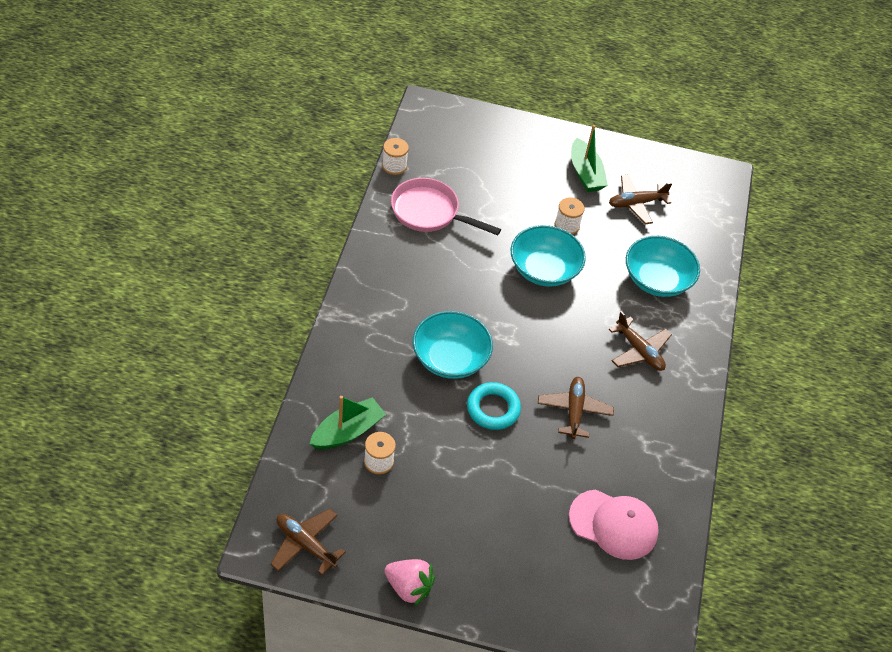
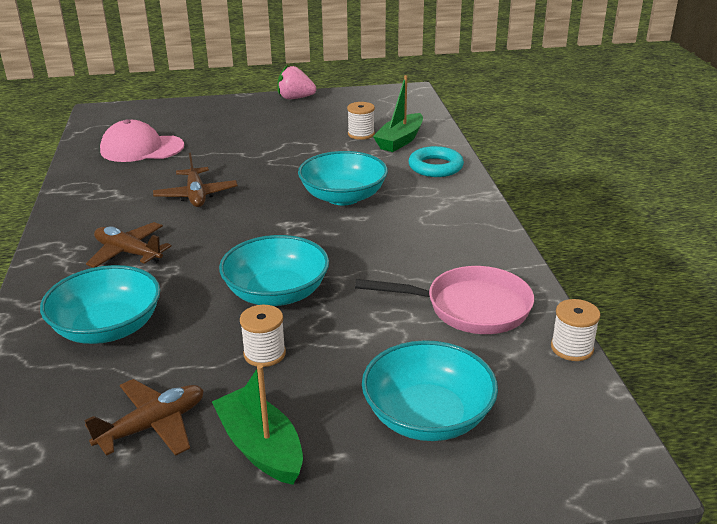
camera: 165 degrees right, 20 degrees down
brown plane [271,509,346,575] -> none
turquoise ring [467,382,521,430] -> turquoise ring moved to [408,146,464,177]
none -> turquoise bowl [362,340,498,441]

